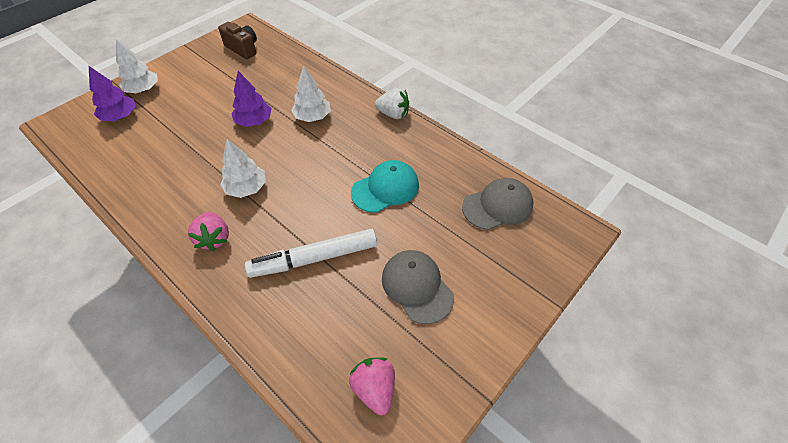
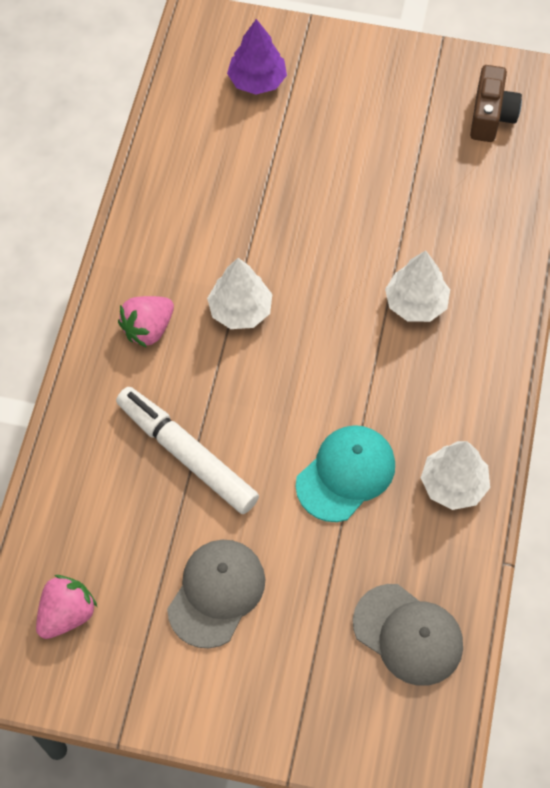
camera: 60 degrees right, 10 degrees up
white tree [116,39,158,93] -> white tree moved to [421,441,490,510]
purple tree [231,71,272,127] -> none
turquoise cap [351,160,419,213] -> turquoise cap turned 75 degrees counterclockwise [296,425,395,522]
white strawberry [375,88,409,119] -> none

